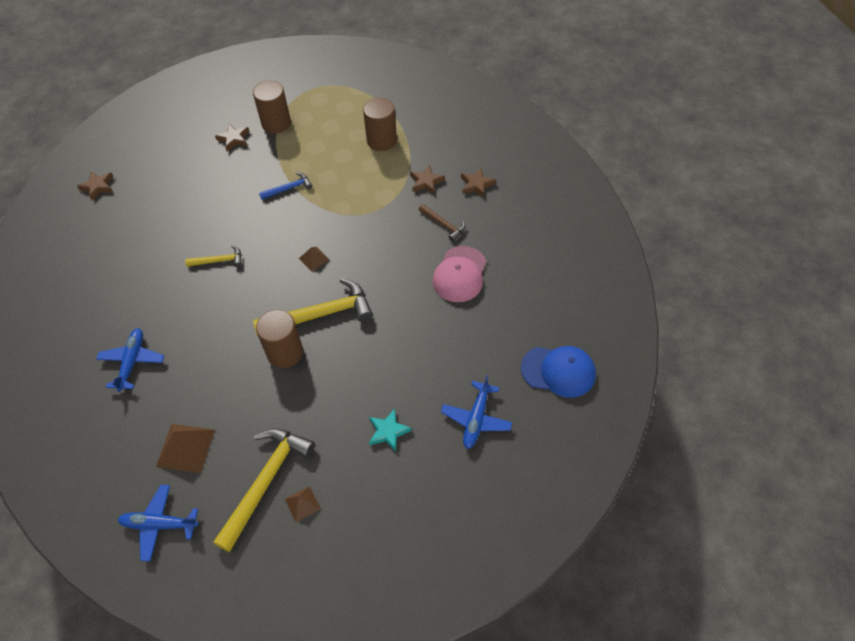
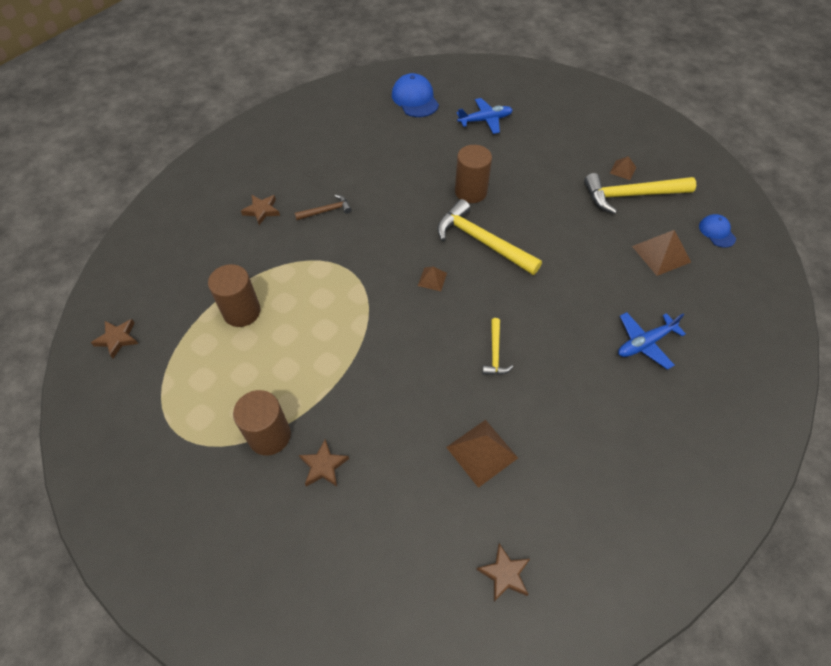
camera: 125 degrees left, 0 degrees up
blue plane [118,485,199,562] -> blue cap [699,214,736,248]
yellow hammer [185,245,242,267] -> yellow hammer turned 135 degrees counterclockwise [482,318,513,375]
brown cylinder [256,310,303,368] -> brown cylinder moved to [455,145,492,203]
blue hammer [259,172,312,200] -> none
turquoise star [369,409,412,452] -> none
brown star [410,165,445,194] -> brown star moved to [91,319,138,358]
brown hammer [419,204,465,242] -> brown hammer turned 60 degrees clockwise [295,194,351,220]
pink cap [432,246,486,302] -> none
none -> brown pyramid [446,420,518,488]

